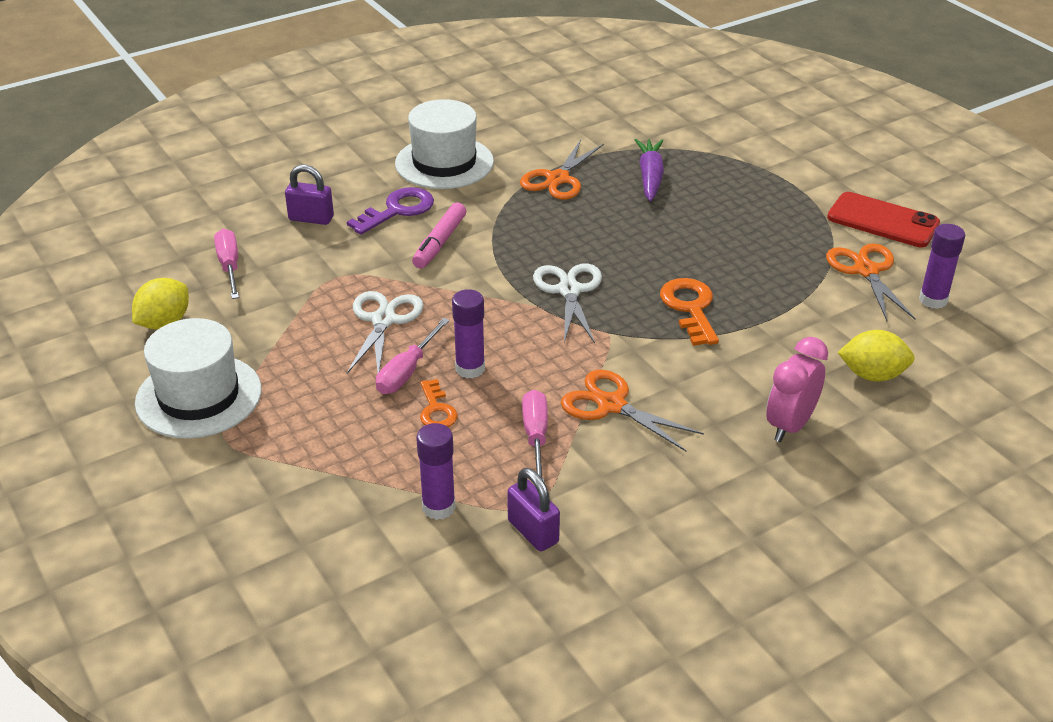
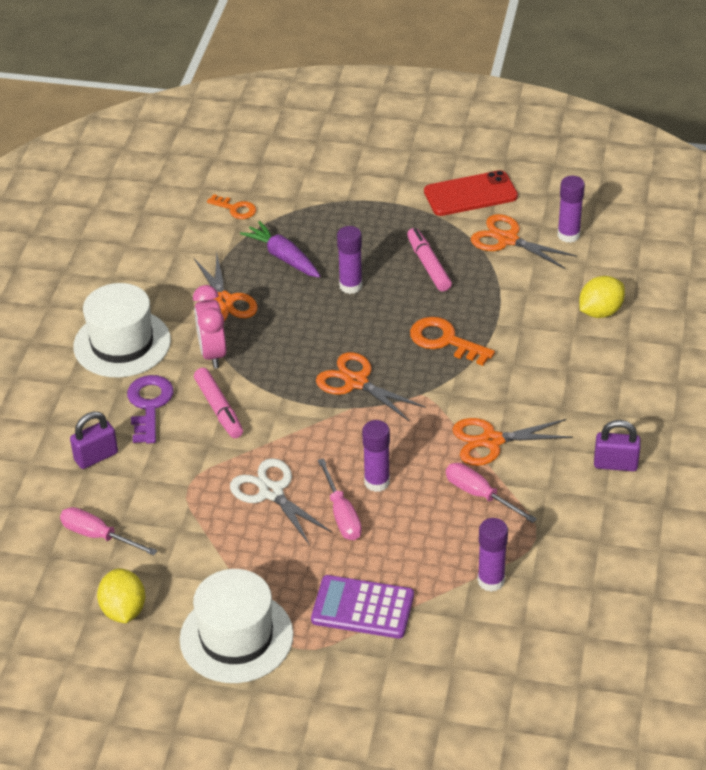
camera: 45 degrees left, 5 degrees up
orange key [420,379,458,427] -> orange key moved to [207,194,256,219]
purple padlock [507,468,560,551] -> purple padlock moved to [594,420,641,471]
white scissors [533,263,602,343] -> orange scissors [316,352,426,422]
pink clock [766,337,828,442] -> pink clock moved to [193,285,226,369]
none -> purple calculator [311,575,414,638]
none -> purple glue stick [337,226,363,294]
none -> pink marker [407,228,452,291]

